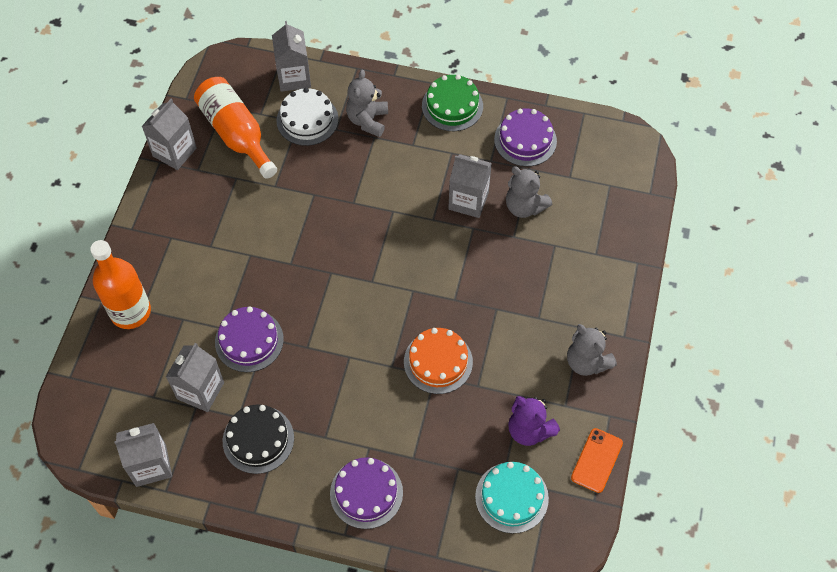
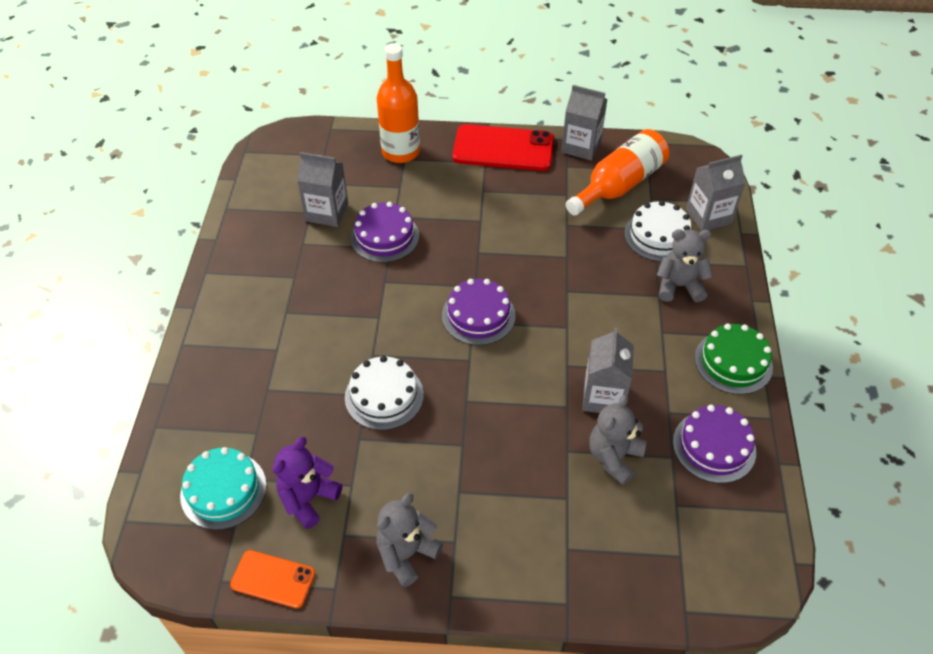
camera: 80 degrees right, 10 degrees down
grey carton [114,423,172,487] -> none
black cake [223,404,294,474] -> none
purple cake [330,457,403,529] -> purple cake moved to [442,279,516,345]
orange cake [404,328,473,394] -> white cake [345,356,424,430]
none -> red phone [453,124,554,171]

